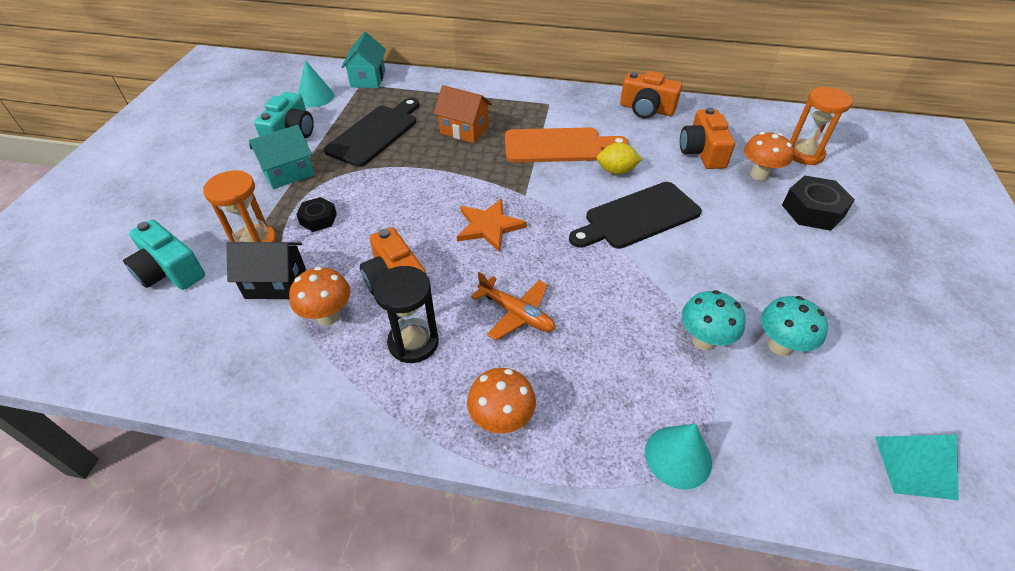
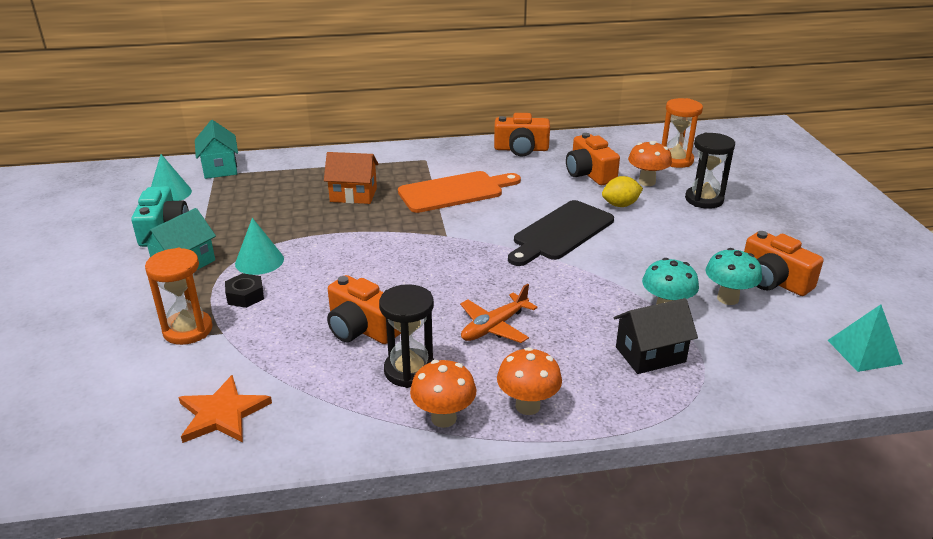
camera: 20 degrees left, 15 degrees down
turquoise camera [123,220,205,290] -> none
black house [226,242,306,299] -> black house moved to [613,298,698,374]
orange mushroom [289,266,350,325] -> orange mushroom moved to [410,360,476,428]
black cutting board [324,98,419,167] -> none
orange star [457,199,527,252] -> orange star moved to [179,375,272,443]
orange plane [471,272,555,341] -> orange plane turned 120 degrees clockwise [460,284,538,343]
yellow lemon [597,143,642,175] -> yellow lemon moved to [602,176,643,207]
turquoise cone [645,424,712,489] -> turquoise cone moved to [235,218,284,275]
black nut [782,176,855,231] -> black hourglass [685,133,735,209]
none -> orange camera [744,231,824,296]

